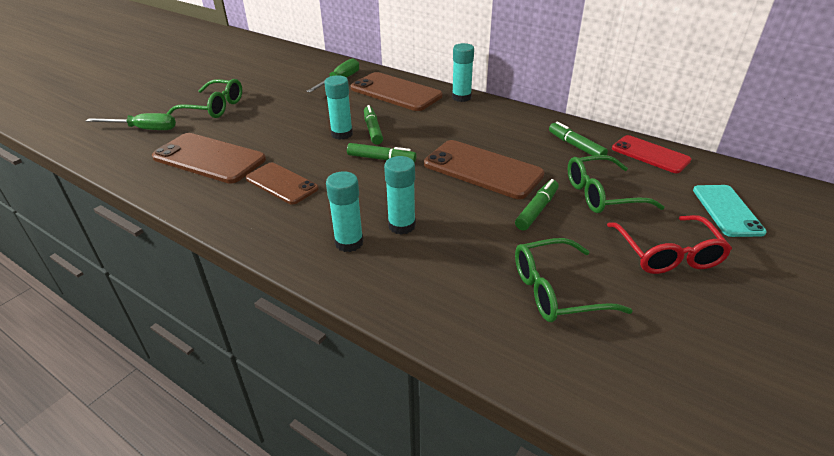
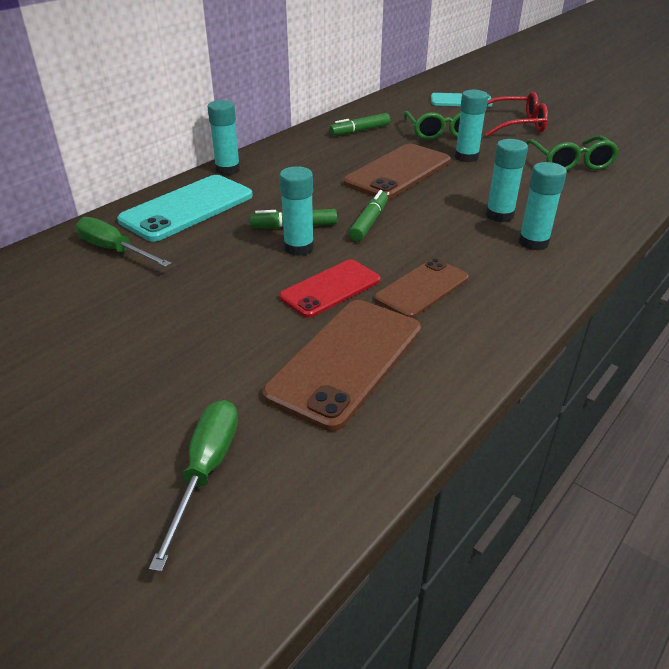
camera: 85 degrees left, 0 degrees up
green glasses [166,79,242,118] -> none
brown phone [351,72,443,111] -> turquoise phone [117,175,253,242]
green marker [515,179,559,231] -> turquoise glue stick [455,90,488,162]
red phone [612,135,691,173] -> red phone moved to [279,259,381,318]

